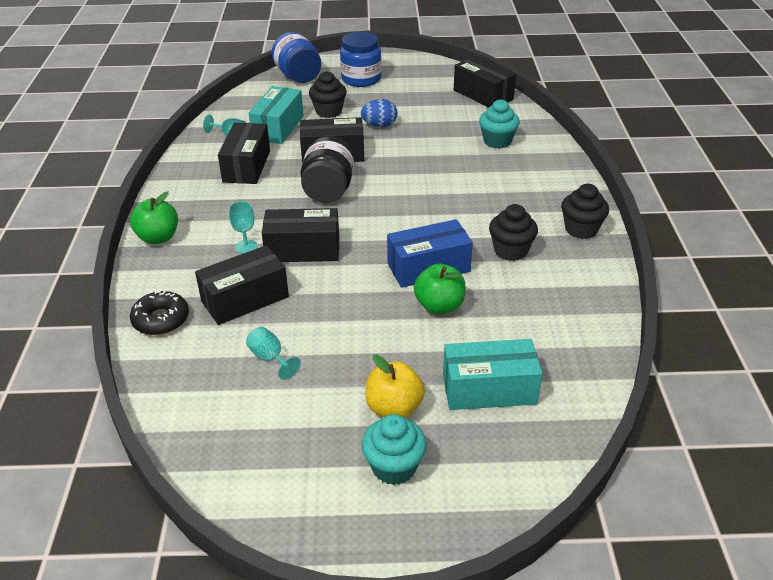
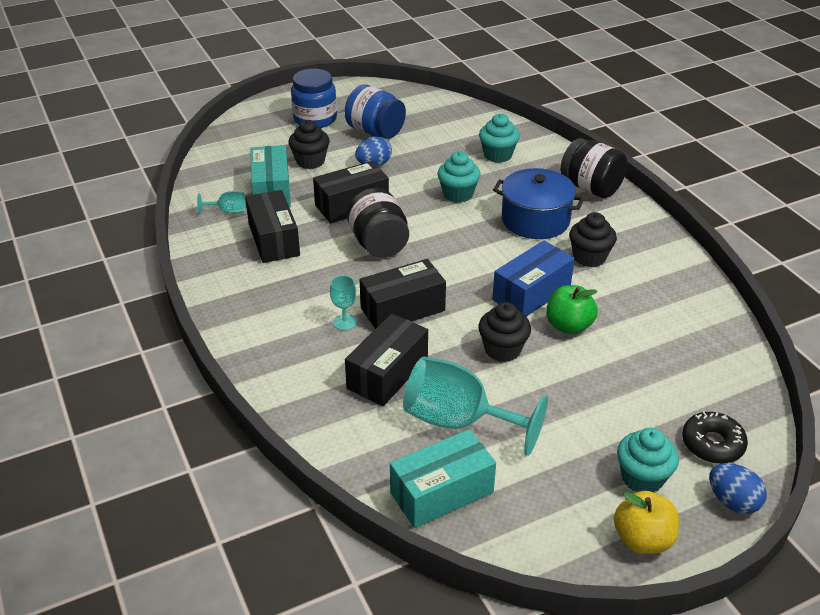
camera: 25 degrees left, 0 degrees up
green apple [130,192,178,244] -> none
black donut [130,290,189,335] -> black donut moved to [682,411,748,464]
turquoise goblet [246,327,301,380] -> turquoise goblet [403,357,548,456], size x2.24
blue jar [272,32,321,83] -> blue jar moved to [345,85,406,139]
yellow apple [365,354,425,418] -> yellow apple moved to [614,491,679,554]
turquoise box [443,339,543,410] -> turquoise box moved to [390,429,496,528]
black box [454,56,516,107] -> none
black cupcake [561,184,609,239] -> black cupcake moved to [478,302,531,362]
none -> turquoise cupcake [437,151,481,203]
none -> blue pot [493,168,584,239]
none -> black jar [560,138,628,198]
none -> blue egg [709,463,767,514]

